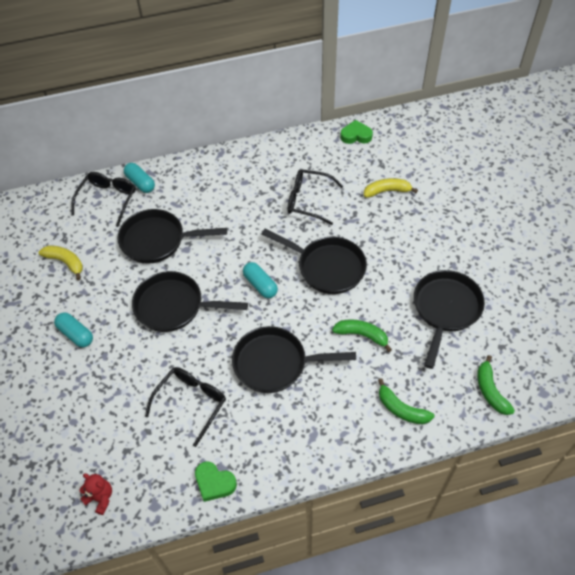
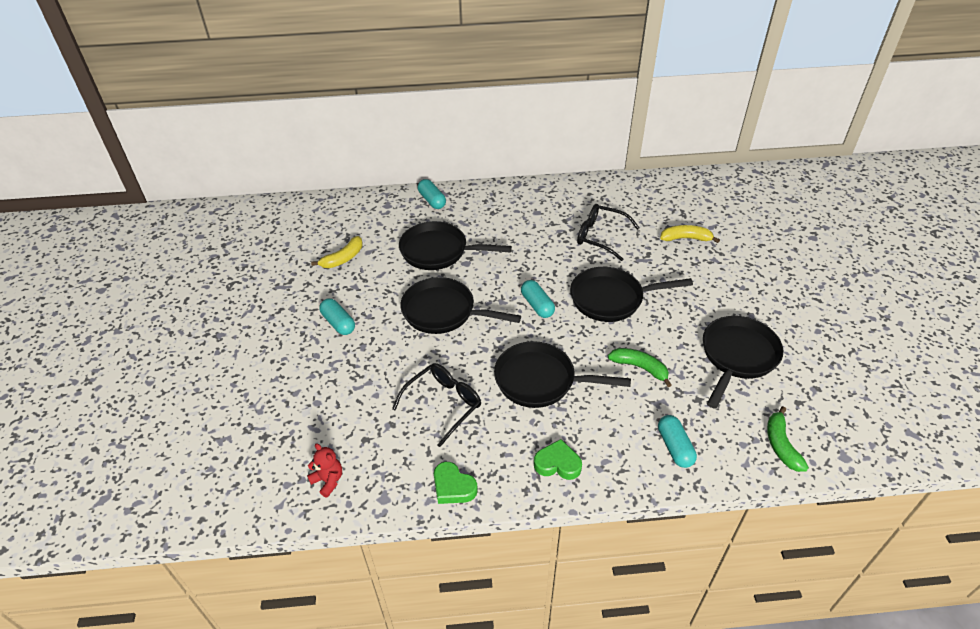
camera: 10 degrees right, 10 degrees down
yellow banana [38,245,83,280] -> yellow banana turned 90 degrees clockwise [311,236,363,268]
black glasses [71,172,136,227] -> none
black pan [262,229,367,294] -> black pan turned 135 degrees clockwise [570,267,693,322]
green heart [340,120,373,144] -> green heart moved to [534,439,582,480]
green banana [378,378,435,424] -> turquoise capsule [658,415,697,468]

